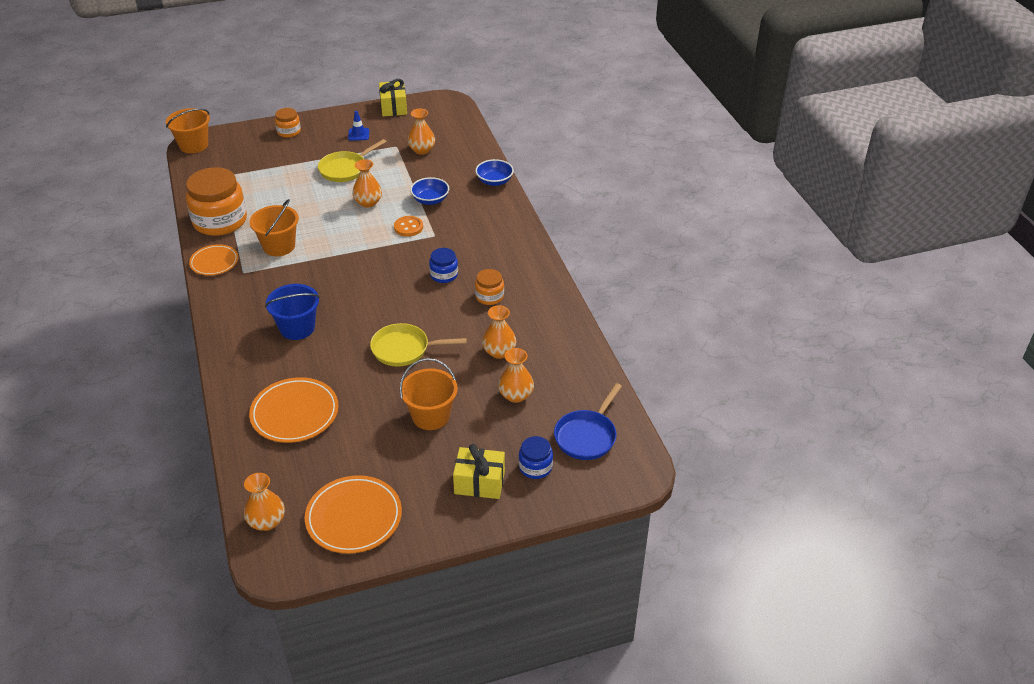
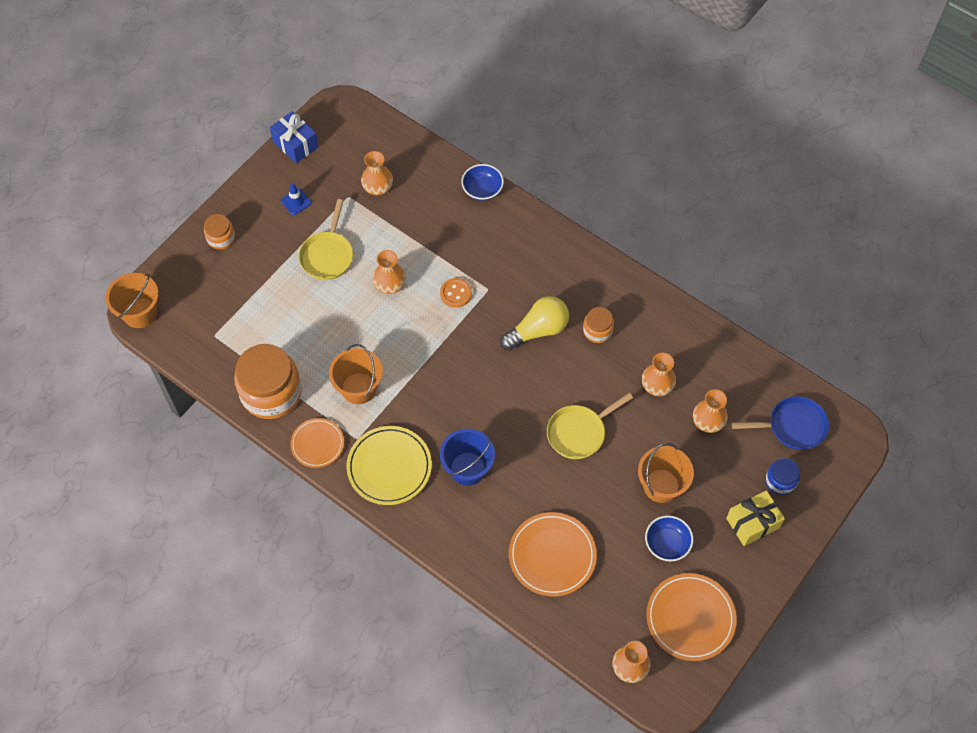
camera: 35 degrees left, 20 degrees up
yellow gift [379,79,407,116] -> blue gift [270,111,319,163]
blue bowl [410,177,449,205] -> blue bowl moved to [645,515,693,561]
blue jar [429,248,458,283] -> yellow light bulb [500,296,569,351]
blue pan [554,383,622,460] -> blue pan turned 90 degrees counterclockwise [732,396,829,450]
none -> yellow plate [346,426,432,505]

